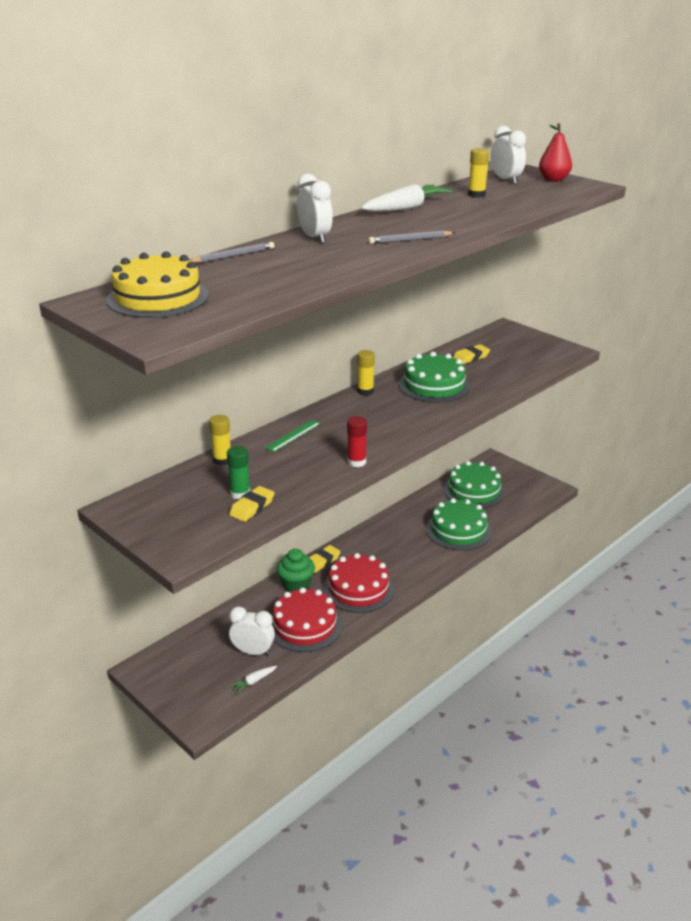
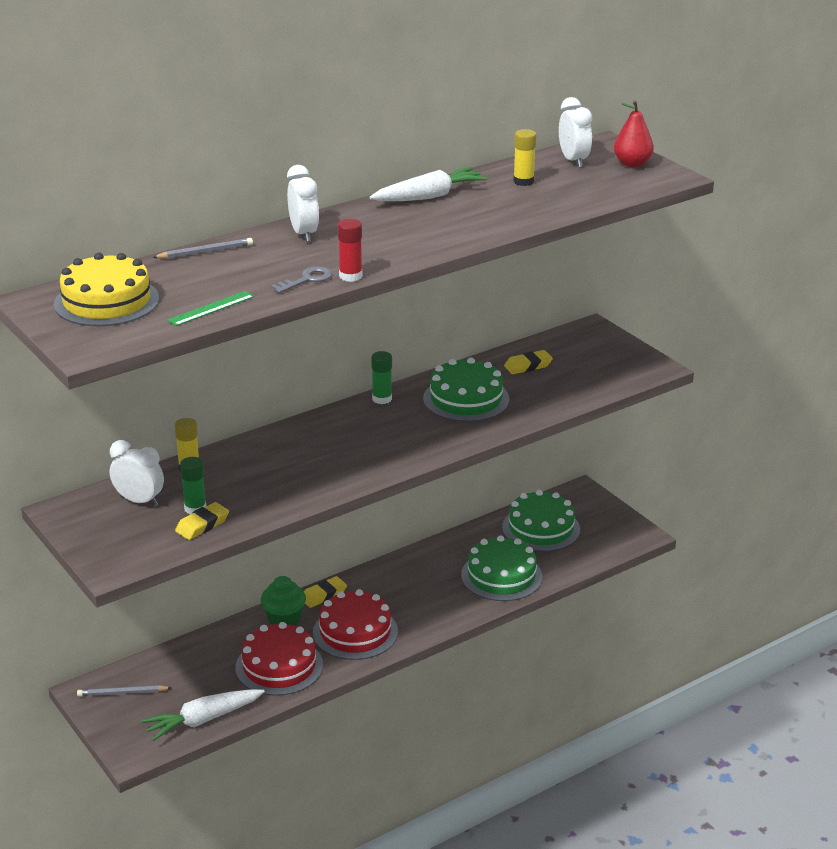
camera: 10 degrees right, 0 degrees up
white clock [229,606,275,656] -> white clock moved to [110,440,164,506]
white carrot [230,666,277,694] -> white carrot [141,689,265,741], size x2.11
green ruler [265,420,321,452] -> green ruler moved to [167,291,254,326]
red glue stick [347,416,367,467] -> red glue stick moved to [338,219,362,282]
yellow glue stick [357,350,375,395] -> green glue stick [371,351,392,404]
grey pencil [368,230,455,244] -> grey pencil moved to [77,685,172,697]
none -> grey key [271,266,332,293]

